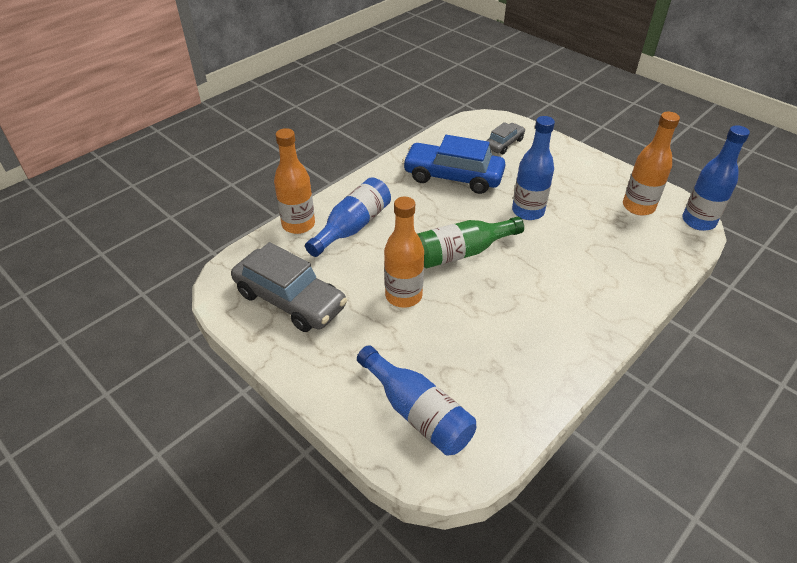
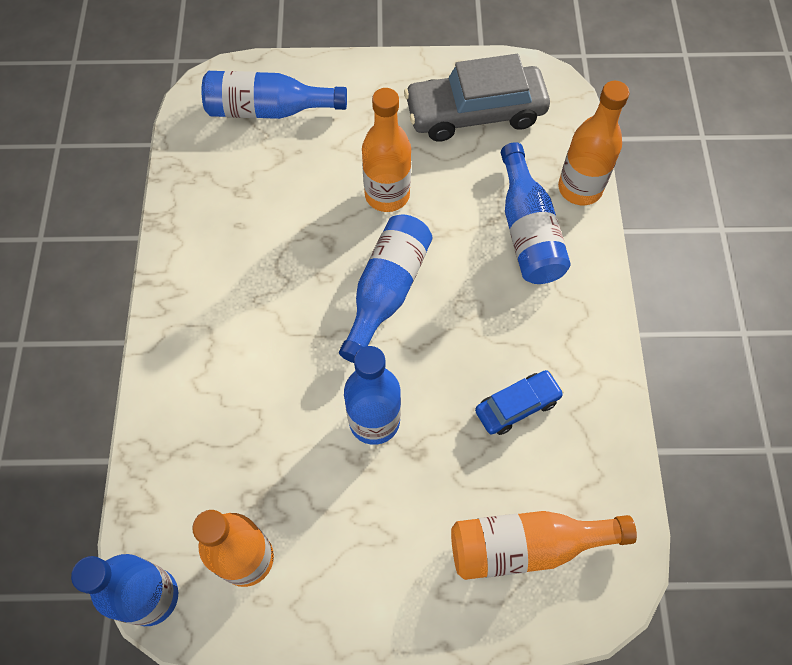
camera: 135 degrees right, 20 degrees up
blue car [402,135,505,194] -> blue car [475,370,564,435], size x0.53
green bottle [417,216,524,268] -> blue bottle [339,214,432,363]
grey car [487,122,525,154] -> orange bottle [451,511,637,580]

